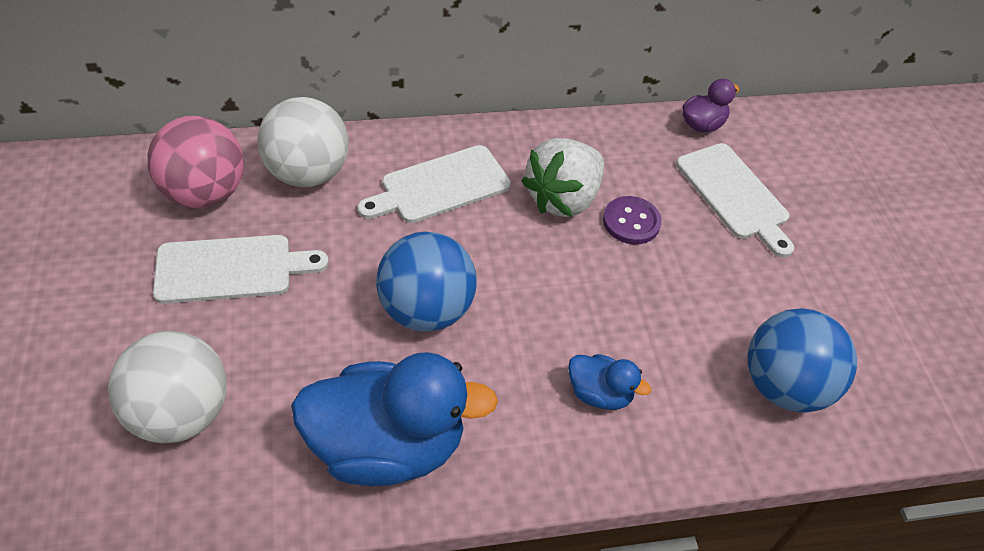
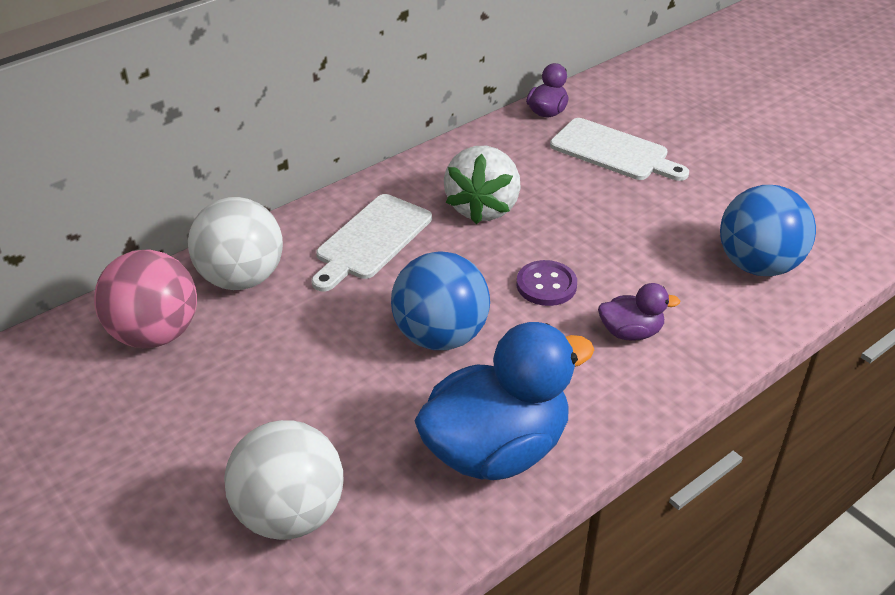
camera: 25 degrees left, 10 degrees down
white cutting board [153,235,329,304] -> none
blue duck [568,354,651,410] -> purple duck [598,283,680,341]
purple button [603,196,662,244] -> purple button moved to [517,260,577,306]

